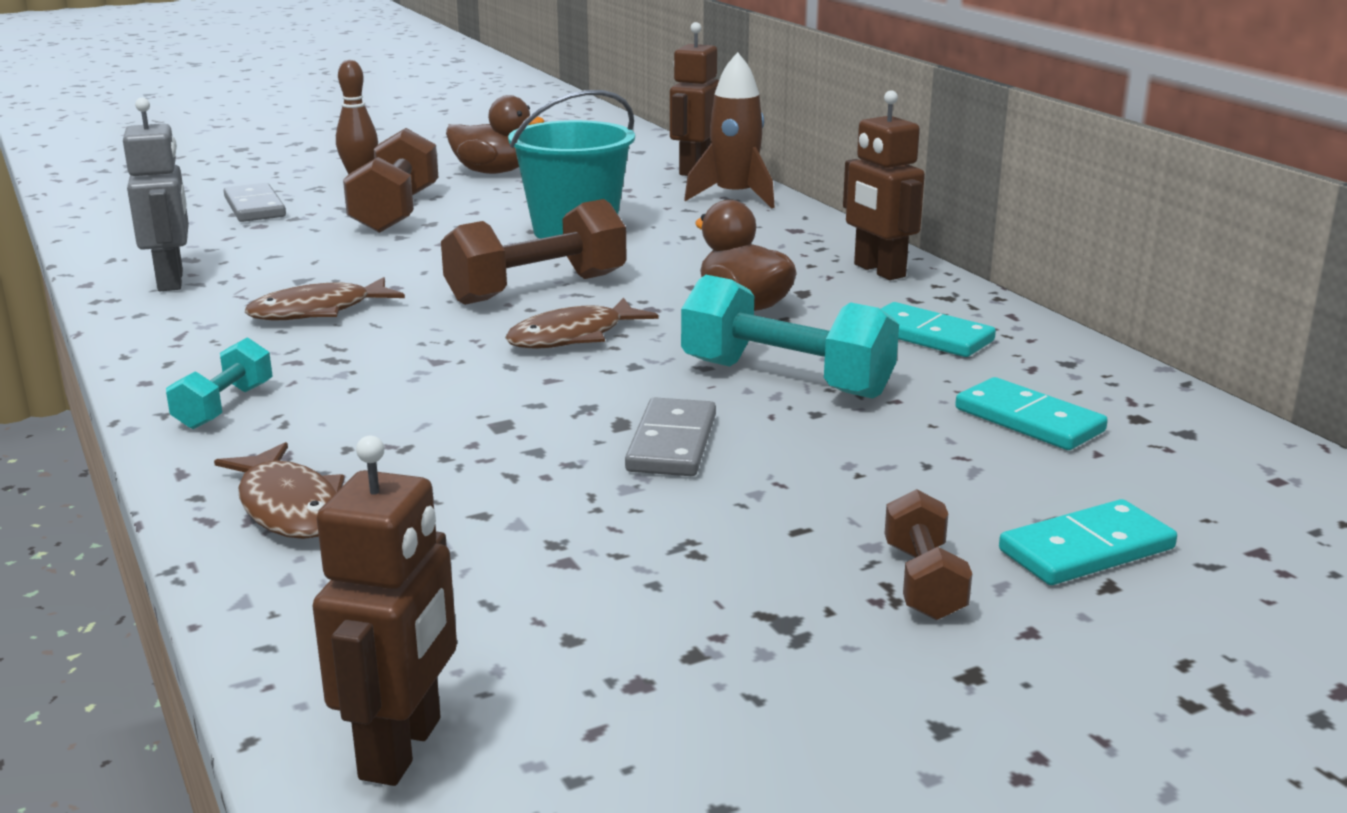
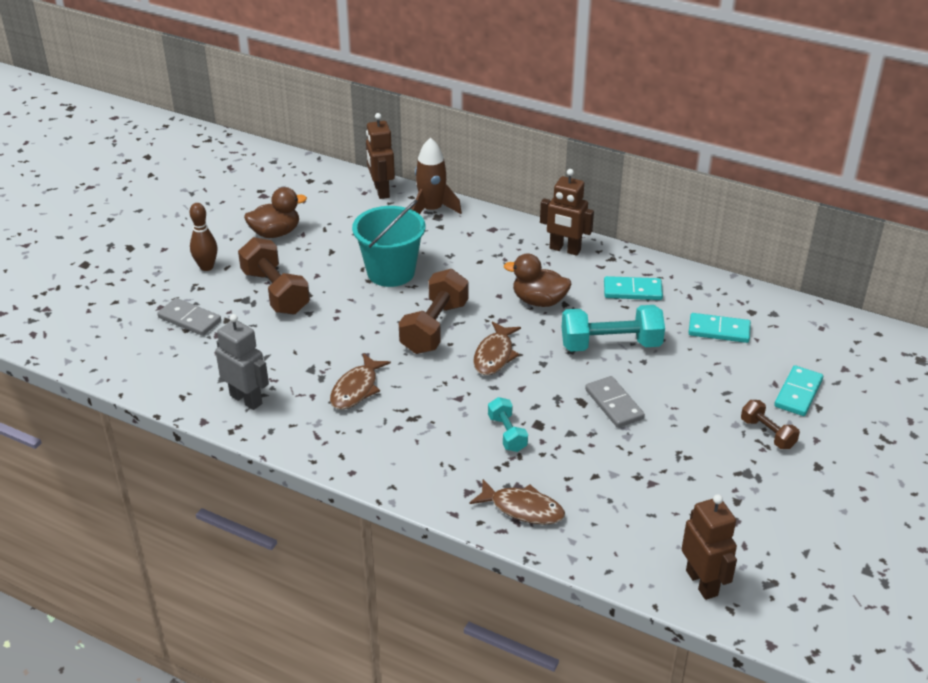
camera: 35 degrees left, 15 degrees up
turquoise dumbbell [166,337,273,429] -> turquoise dumbbell moved to [488,397,528,452]

